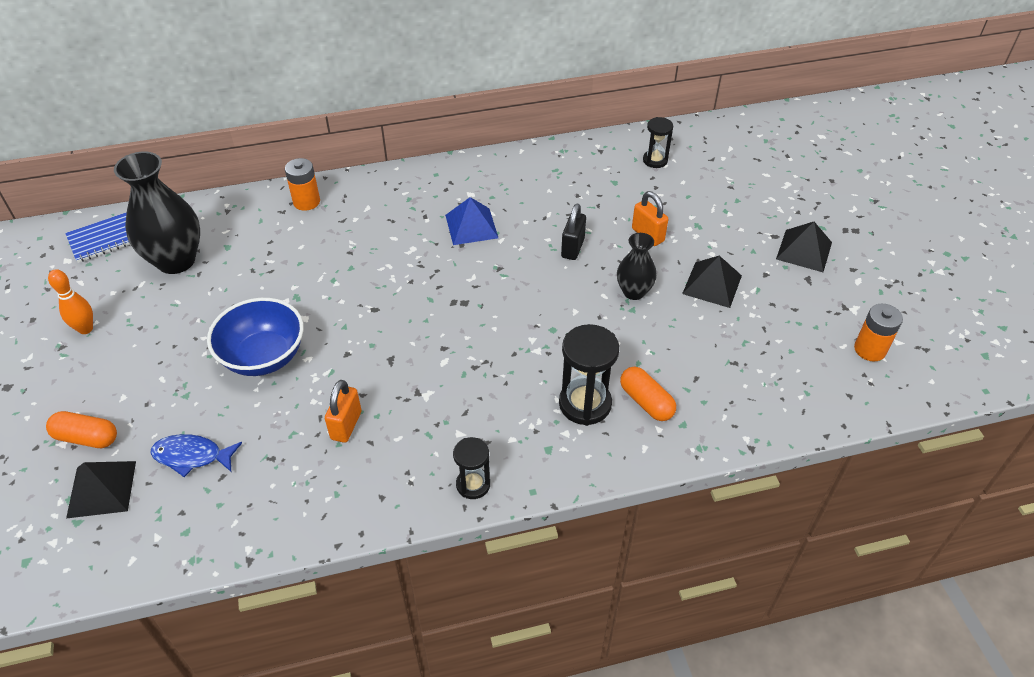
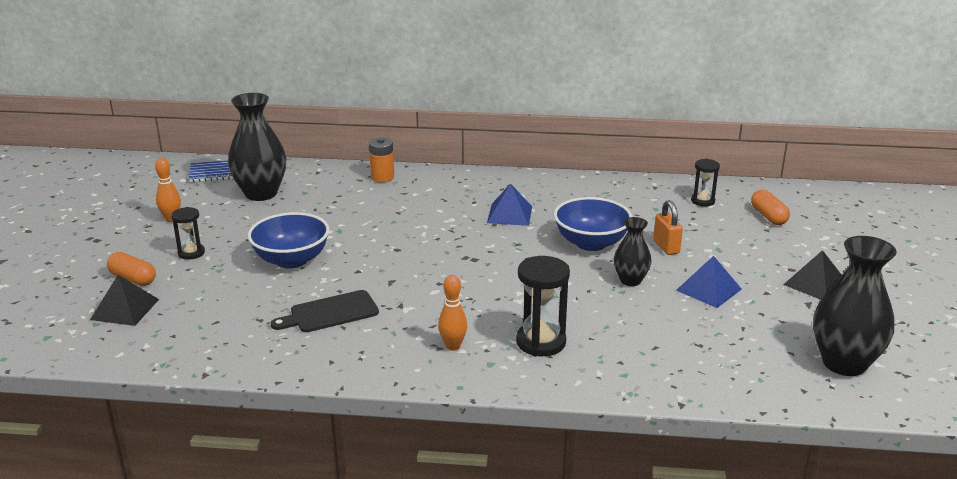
camera: 20 degrees right, 20 degrees down
blue fish [150,434,242,477] -> none
orange padlock [325,380,361,443] -> black cutting board [271,290,379,332]
black hourglass [453,437,490,499] -> black hourglass moved to [171,207,205,260]
black padlock [561,204,586,260] -> blue bowl [554,197,632,251]
orange capsule [620,367,676,421] -> orange capsule moved to [751,190,790,225]
black pyramid [682,256,742,308] -> blue pyramid [676,256,742,308]
orange battery [854,304,903,361] -> black vase [813,236,897,376]
none -> orange bowling pin [438,275,467,351]

